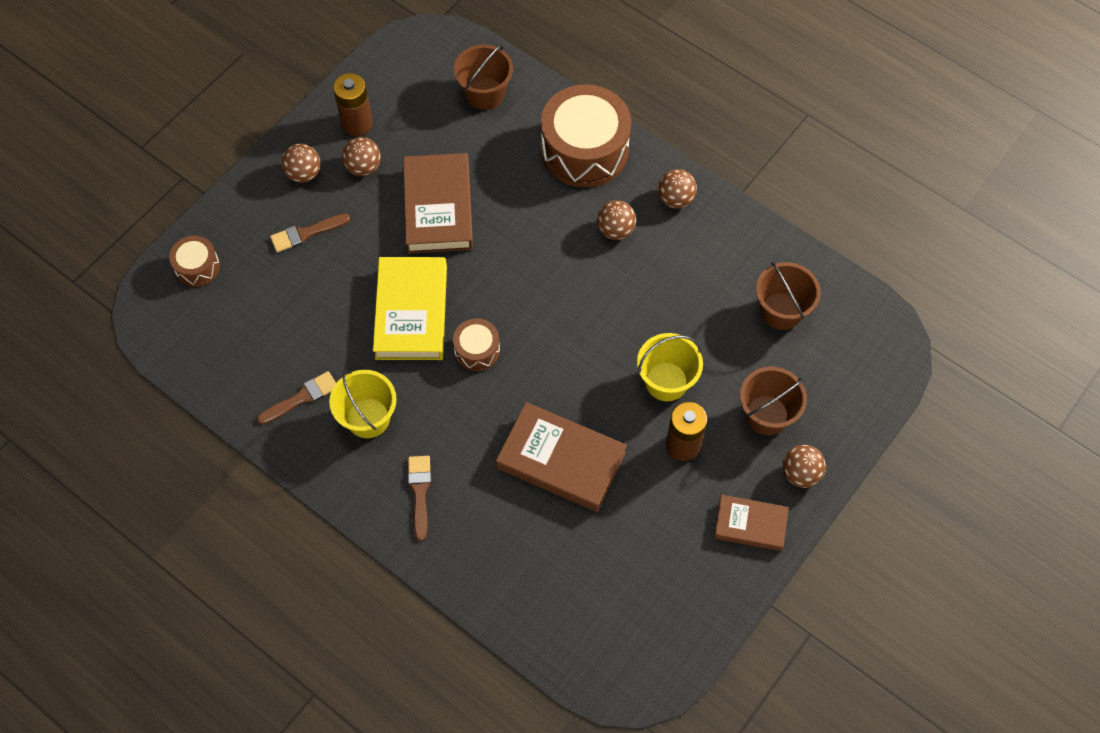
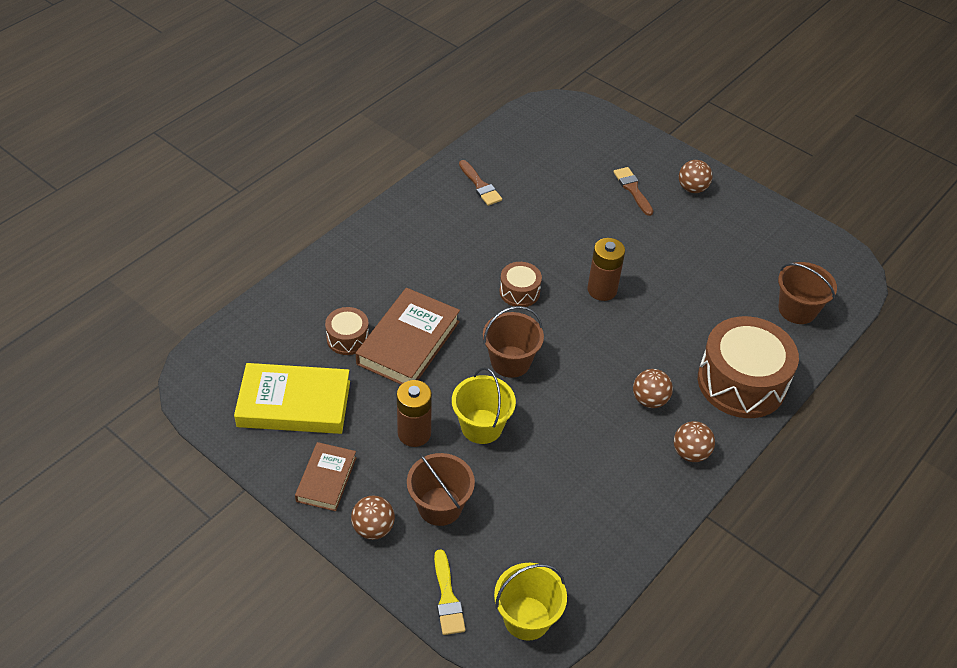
camera: 90 degrees right, 15 degrees down
brown drum [169,236,220,287] -> brown drum moved to [325,307,369,355]
yellow bucket [329,370,397,438] -> yellow bucket moved to [494,563,567,641]
brown battery [333,73,373,136] -> brown battery moved to [588,238,625,301]
brown ball [342,137,381,176] -> none
yellow book [373,257,447,360] -> yellow book moved to [234,363,350,434]
brown book [403,153,473,254] -> none
brown brush [408,456,431,541] -> none
brown bucket [756,262,821,330] -> brown bucket moved to [483,306,544,378]
none -> yellow brush [434,550,466,635]

